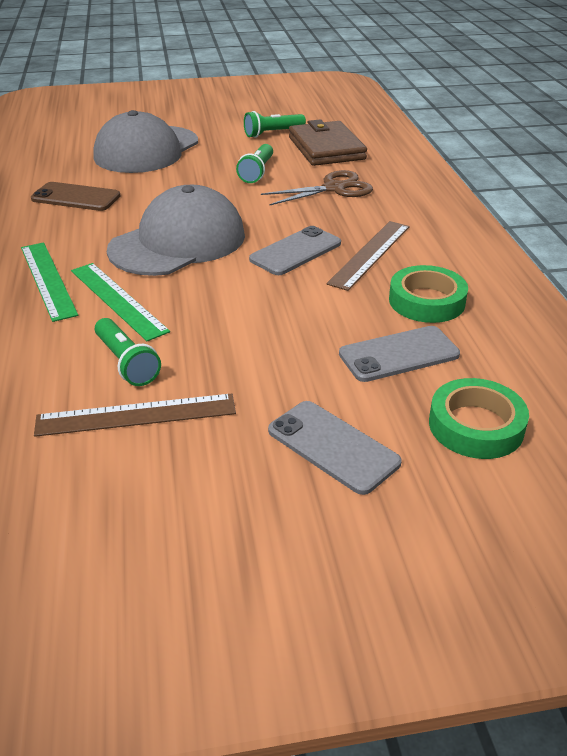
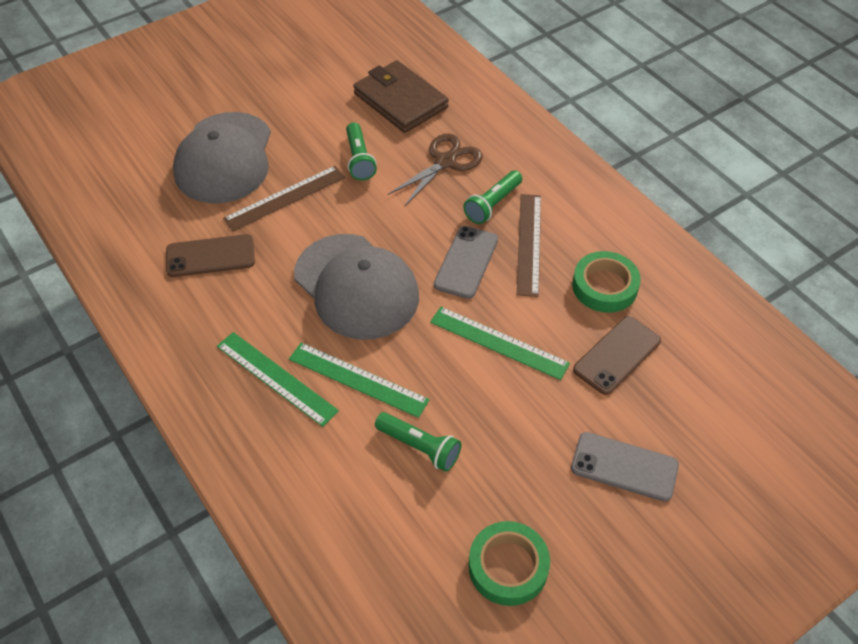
camera: 25 degrees left, 15 degrees up
brown ruler [34,393,236,437] -> brown ruler moved to [223,166,345,231]
grey cap [107,185,245,276] -> grey cap turned 120 degrees clockwise [294,234,419,340]
green flashlight [244,111,306,138] -> green flashlight moved to [463,170,522,224]
grey phone [339,326,460,382] -> brown phone [573,316,661,395]
green tape [429,378,529,459] -> green tape moved to [468,521,550,606]
none -> green ruler [430,307,570,380]

